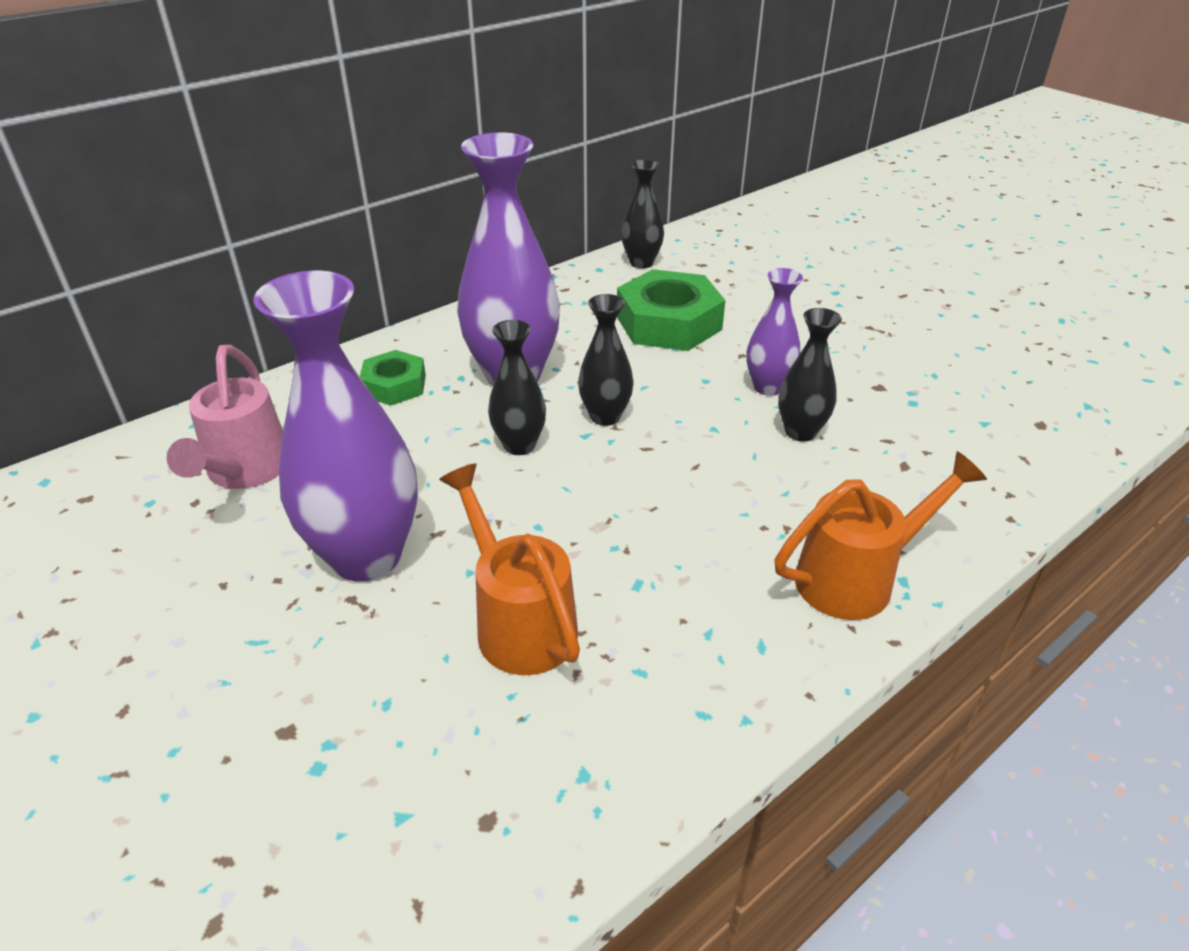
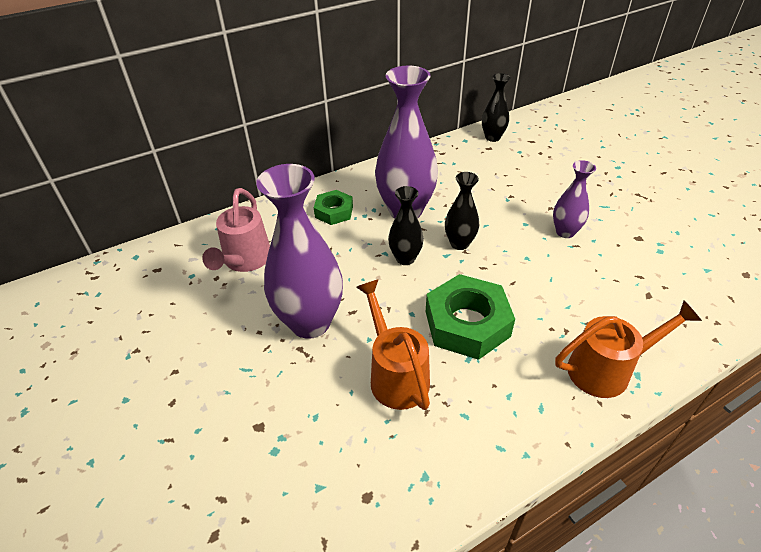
camera: 10 degrees right, 5 degrees up
green nut [617,269,726,351] -> green nut moved to [426,274,515,360]
black vase [778,308,842,442] -> none

